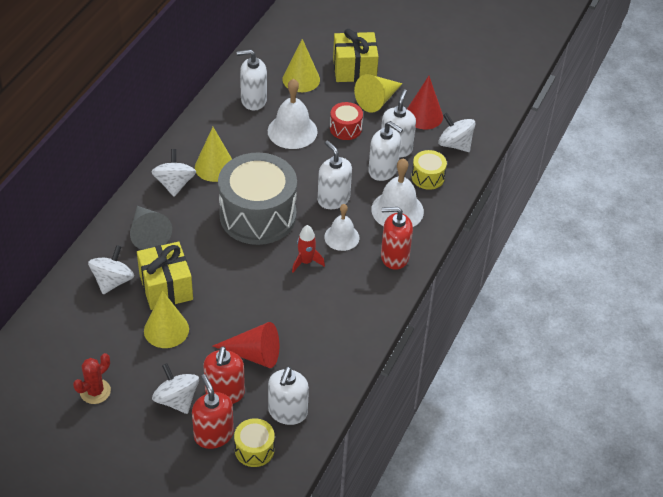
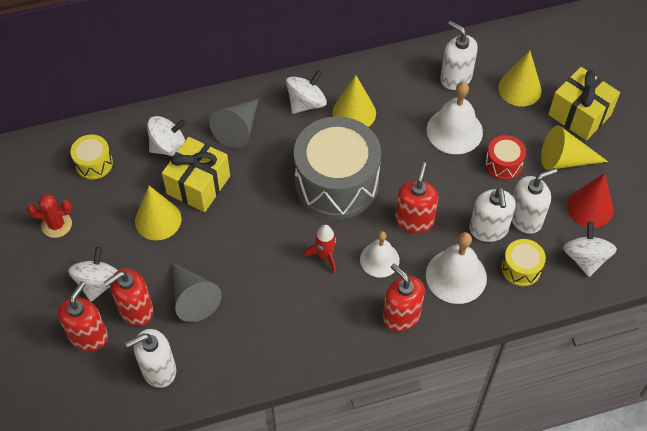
camera: 50 degrees right, 10 degrees up
red cone [213,322,279,368] -> grey cone [173,263,222,322]
yellow drum [234,418,275,467] -> yellow drum moved to [71,135,113,179]
white soap dispenser [318,140,352,209] -> red soap dispenser [395,162,438,233]

